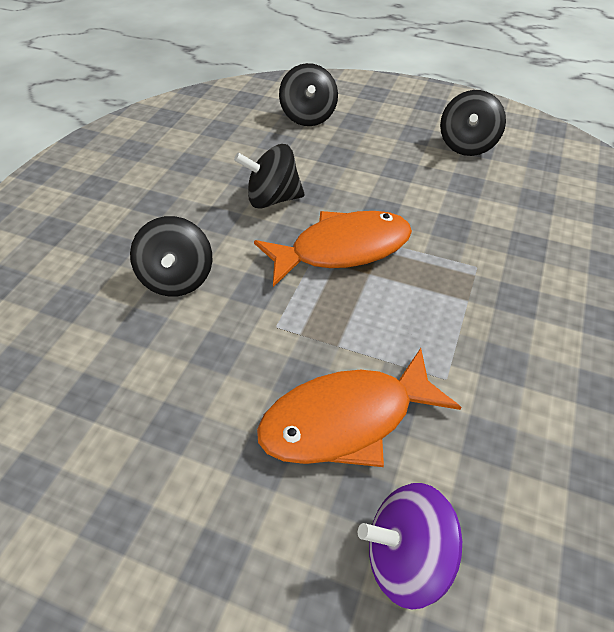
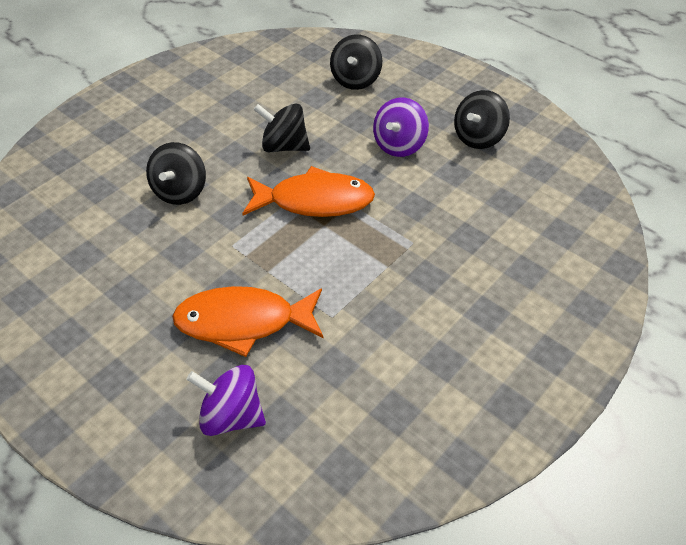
camera: 20 degrees right, 0 degrees up
none -> purple spinning top [373,97,429,157]

